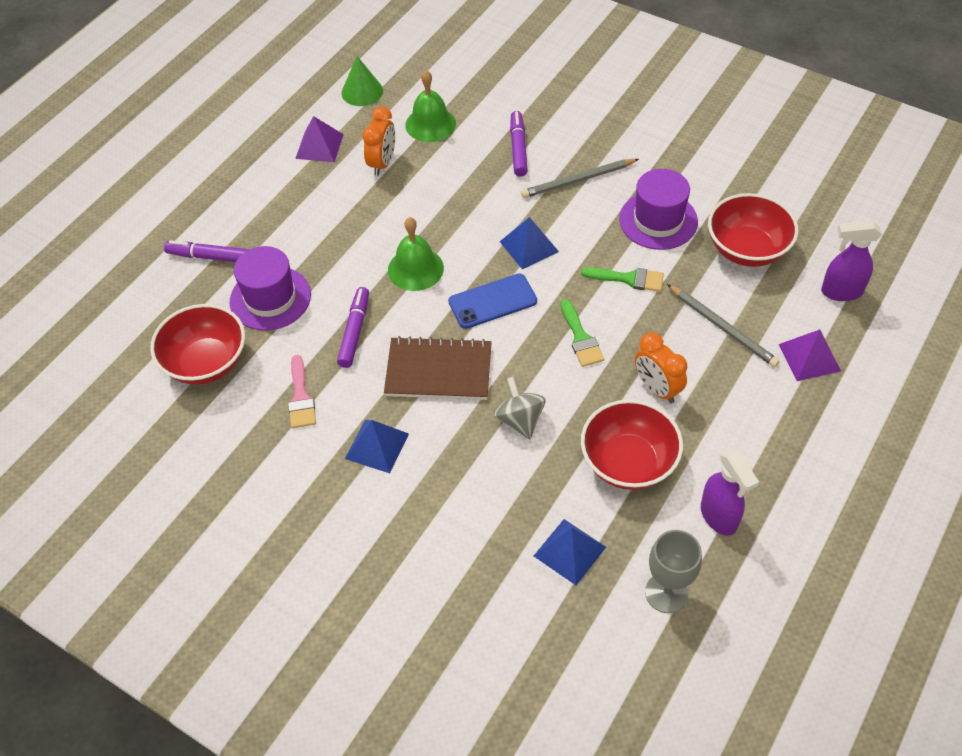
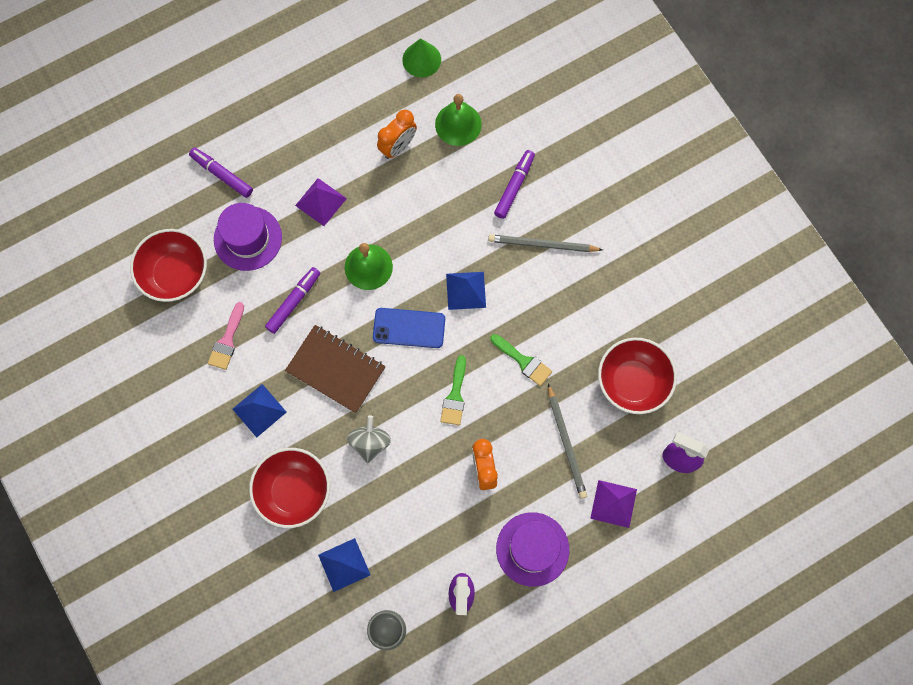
camera: 25 degrees right, 20 degrees up
purple pyramid [295,116,344,162] -> purple pyramid moved to [295,178,347,226]
red bowl [581,399,683,490] -> red bowl moved to [249,448,330,528]
purple hat [619,169,698,250] -> purple hat moved to [496,512,569,587]

